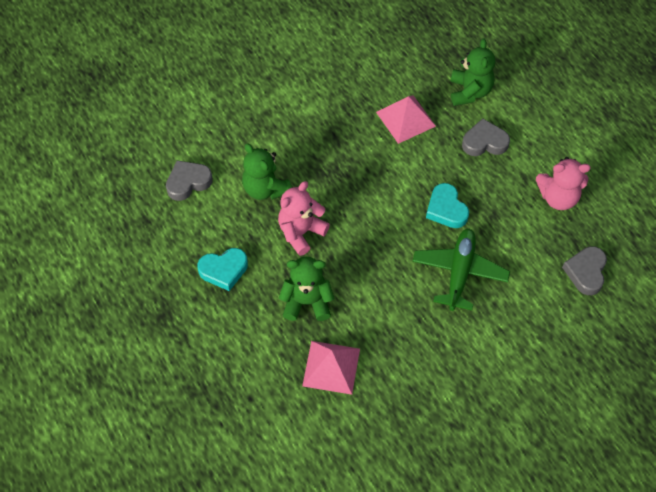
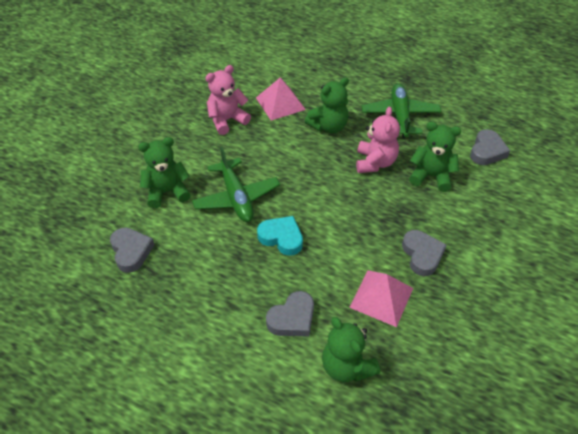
camera: 145 degrees right, 10 degrees down
turquoise heart [197,248,248,291] -> green plane [362,83,441,138]
pink teddy bear [536,157,591,210] -> pink teddy bear moved to [206,65,251,135]
none -> green teddy bear [138,137,191,208]
none -> grey heart [402,230,447,276]

